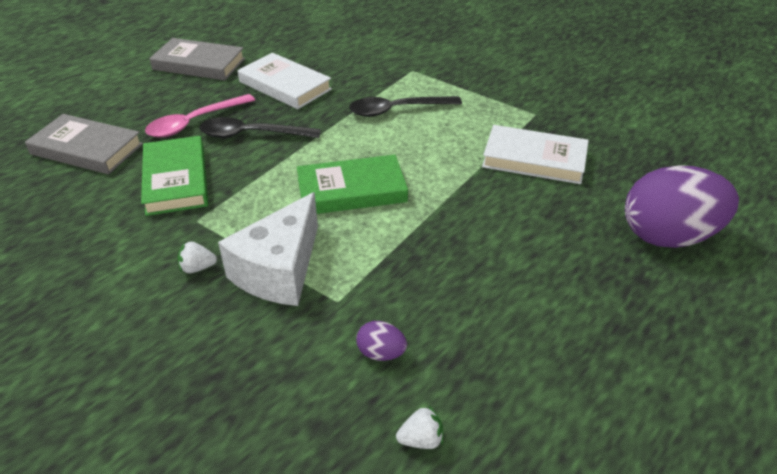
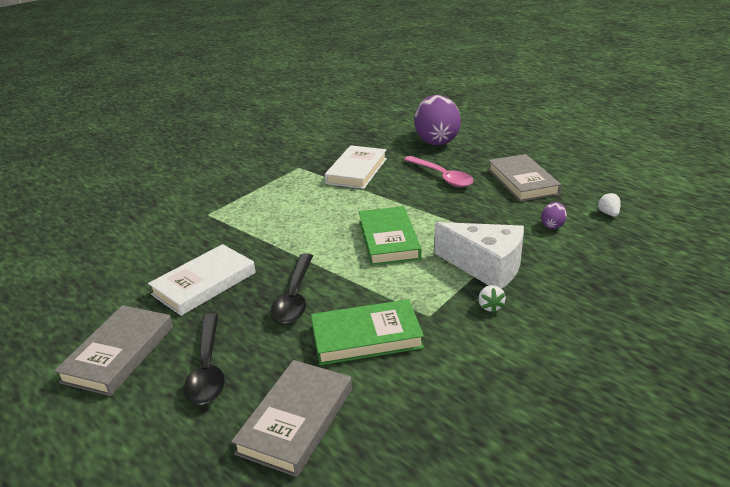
camera: 85 degrees left, 10 degrees down
pink spoon [145,94,255,137] -> pink spoon moved to [404,156,474,187]
black spoon [349,96,462,117] -> black spoon moved to [184,313,225,404]
none -> grey book [488,154,561,202]

